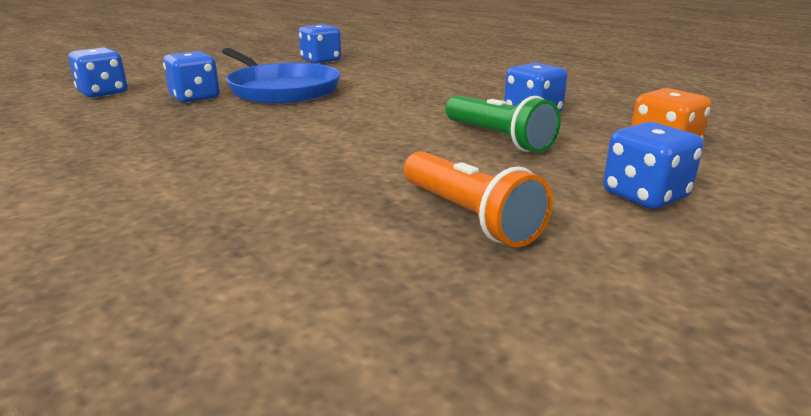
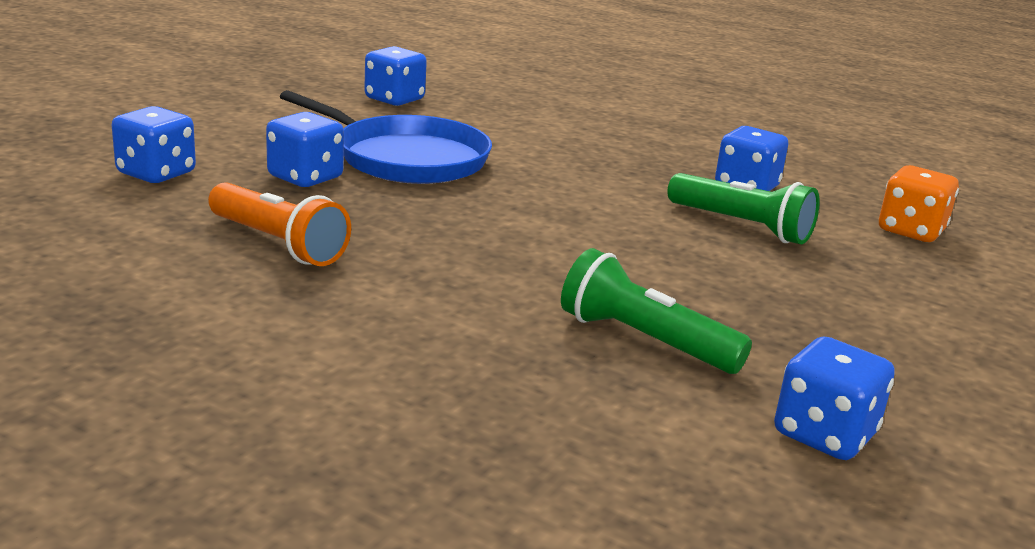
camera: 20 degrees left, 0 degrees up
orange flashlight [404,151,553,247] -> orange flashlight moved to [208,182,351,266]
blue dice [603,122,704,209] -> blue dice moved to [774,336,895,460]
none -> green flashlight [561,248,752,374]

